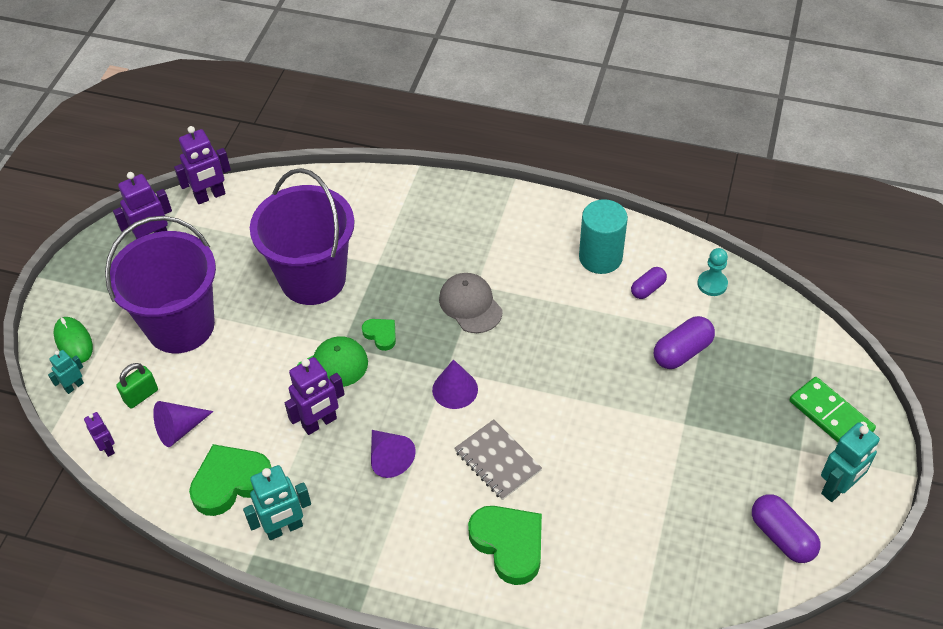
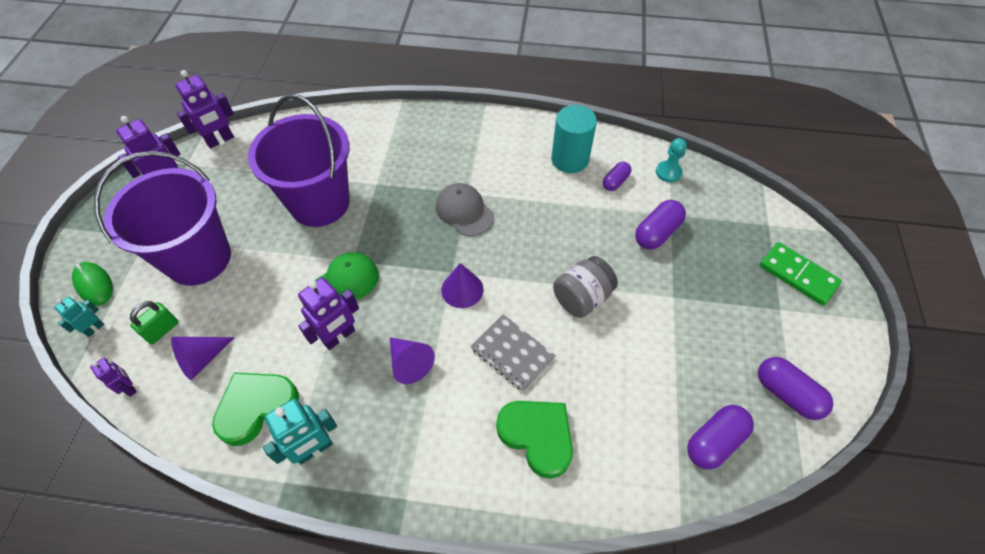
camera: 10 degrees left, 5 degrees up
green heart [362,319,396,351] -> none
turquoise robot [821,422,880,502] -> none
none -> grey jar [553,256,618,318]
none -> purple capsule [687,405,754,470]

